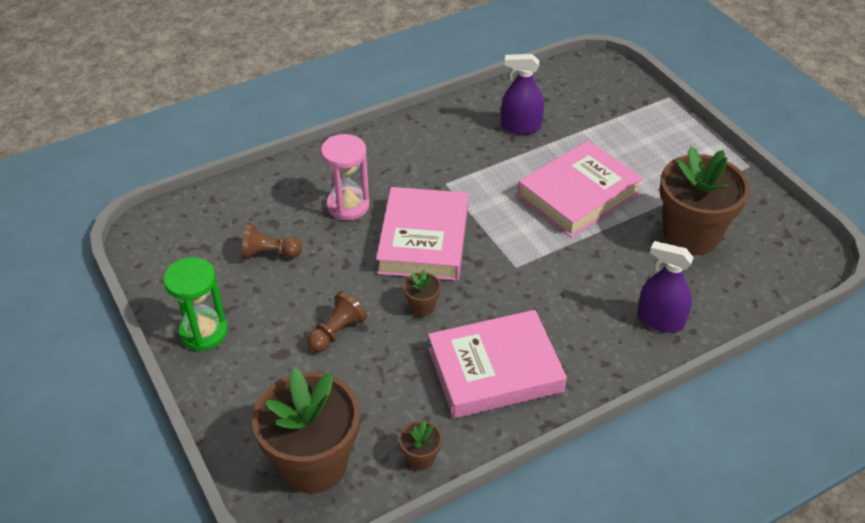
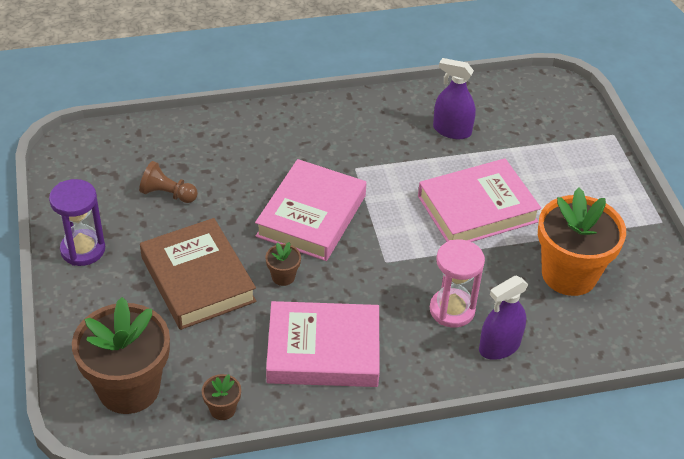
camera: 15 degrees right, 0 degrees up
green hourglass [163,257,228,351] -> purple hourglass [49,179,105,266]
brown pawn [307,291,367,352] -> brown book [140,218,256,330]
pink hourglass [321,134,370,220] -> pink hourglass moved to [430,240,485,328]
purple spray bottle [637,241,694,333] -> purple spray bottle turned 75 degrees counterclockwise [479,276,528,360]
brown flower pot [660,146,750,255] -> orange flower pot [538,187,626,296]

